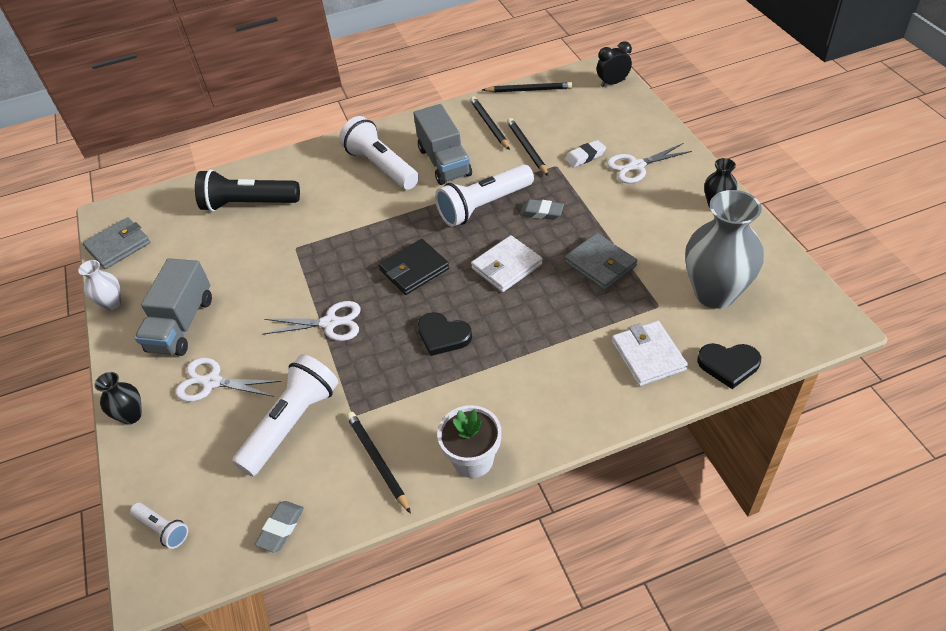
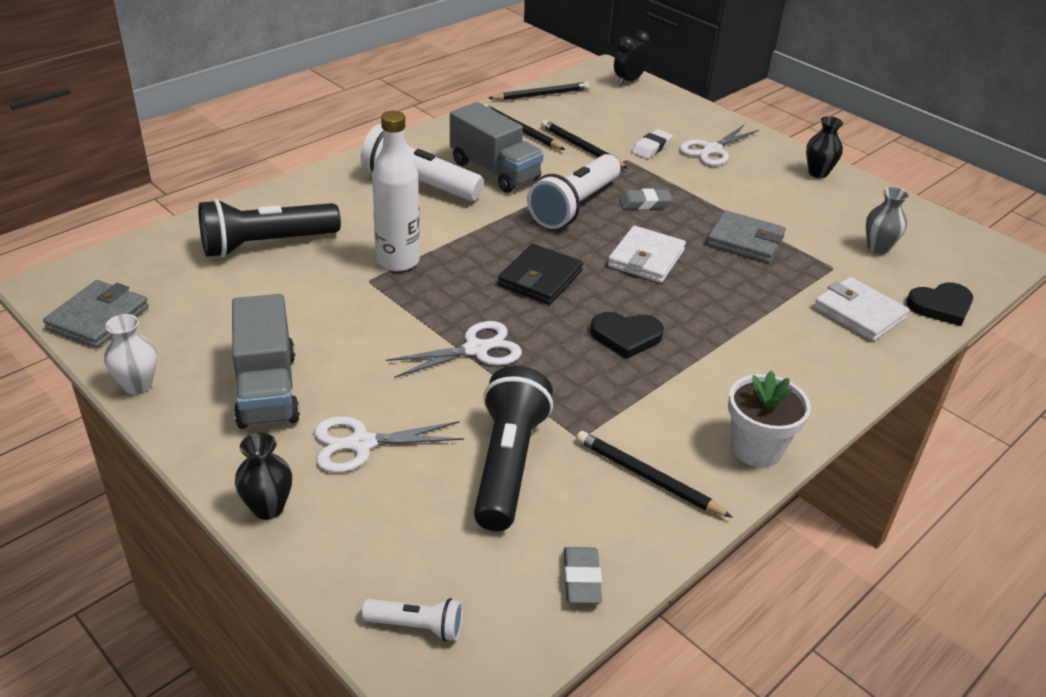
camera: 30 degrees left, 10 degrees down
white flashlight [232,354,338,476] -> black flashlight [474,366,553,531]
grey vase [685,190,764,309] -> grey vase [866,187,909,254], size x0.48
none -> white bottle [372,111,420,271]

